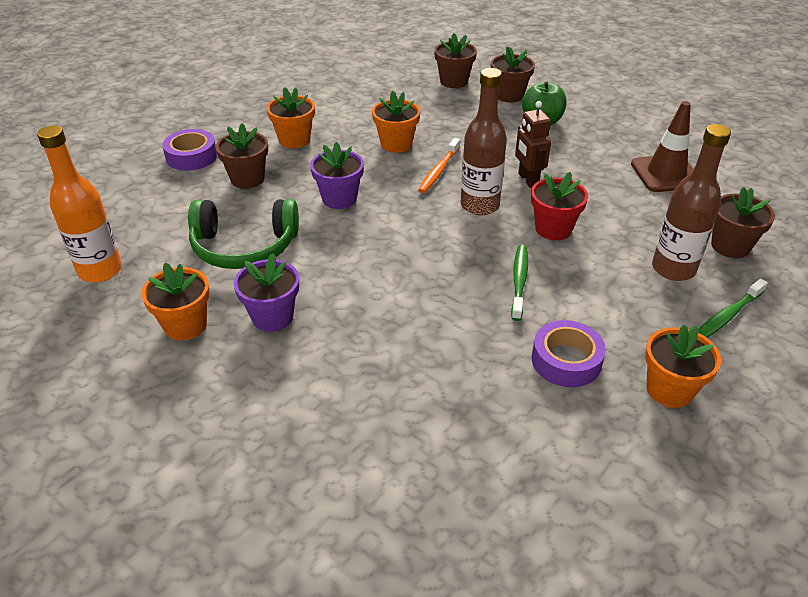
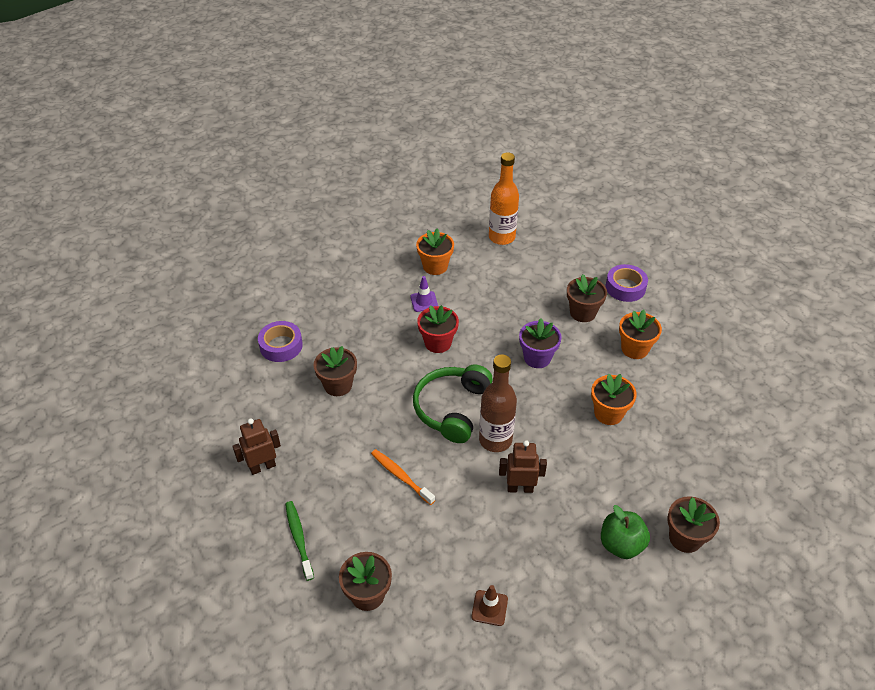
camera: 110 degrees right, 5 degrees up
green headphones [188,199,299,269] -> green headphones moved to [413,365,493,443]
purple flower pot [234,253,299,332] -> purple traffic cone [410,276,438,312]
orange toothbrush [418,138,460,193] -> orange toothbrush moved to [371,449,435,505]
brown flower pot [434,33,477,88] -> brown flower pot moved to [314,346,357,396]
green toothbrush [511,245,528,321] -> none
red flower pot [531,172,588,240] -> red flower pot moved to [417,305,459,353]
purple tape [532,320,606,387] -> purple tape moved to [258,321,303,362]
brown traffic cone [631,101,694,192] -> brown traffic cone [471,585,508,626], size x0.56
orange flower pot [645,325,721,408] -> brown robot [232,418,281,475]
brown bottle [652,124,731,281] -> none

